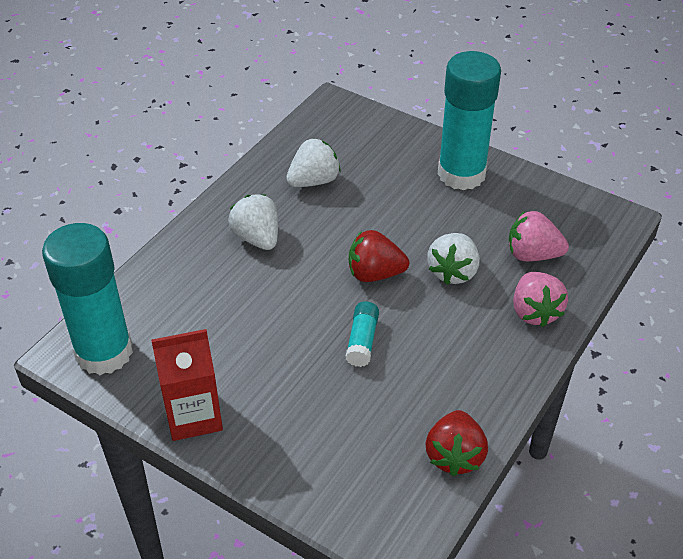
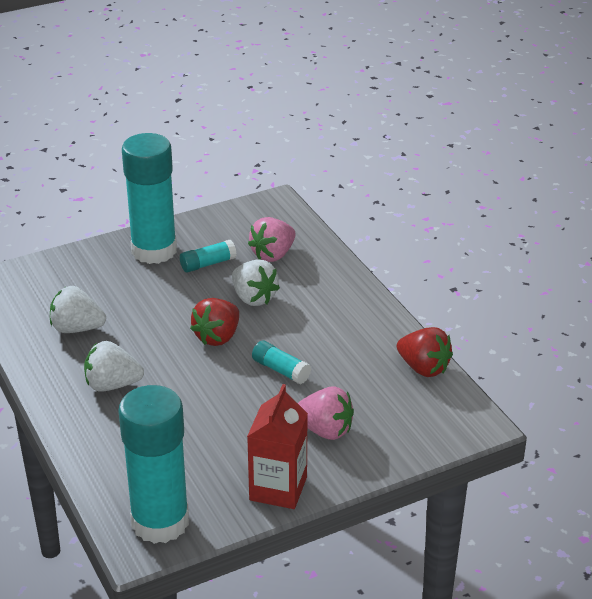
camera: 60 degrees left, 10 degrees down
white strawberry [286,138,340,187] -> white strawberry turned 75 degrees counterclockwise [50,286,106,333]
pink strawberry [513,272,568,327] -> pink strawberry moved to [298,386,354,440]
none -> turquoise glue stick [180,240,237,273]

